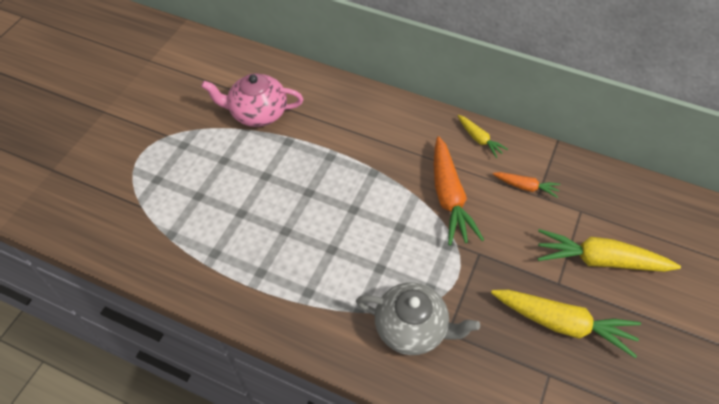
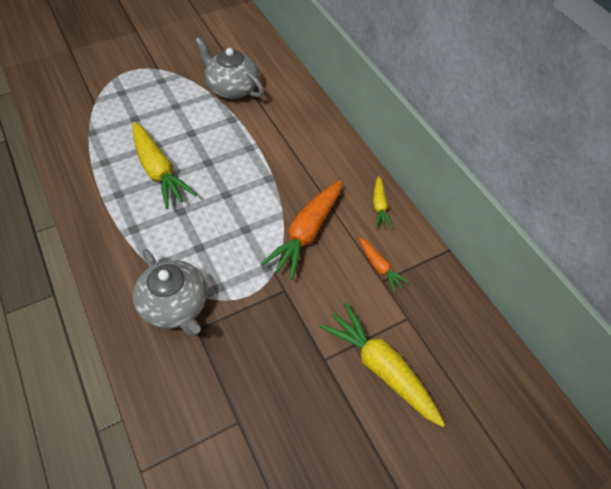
camera: 35 degrees right, 0 degrees up
pink teapot [201,73,303,127] -> grey teapot [195,37,264,99]
yellow carrot [491,290,641,358] -> yellow carrot moved to [133,122,197,209]

